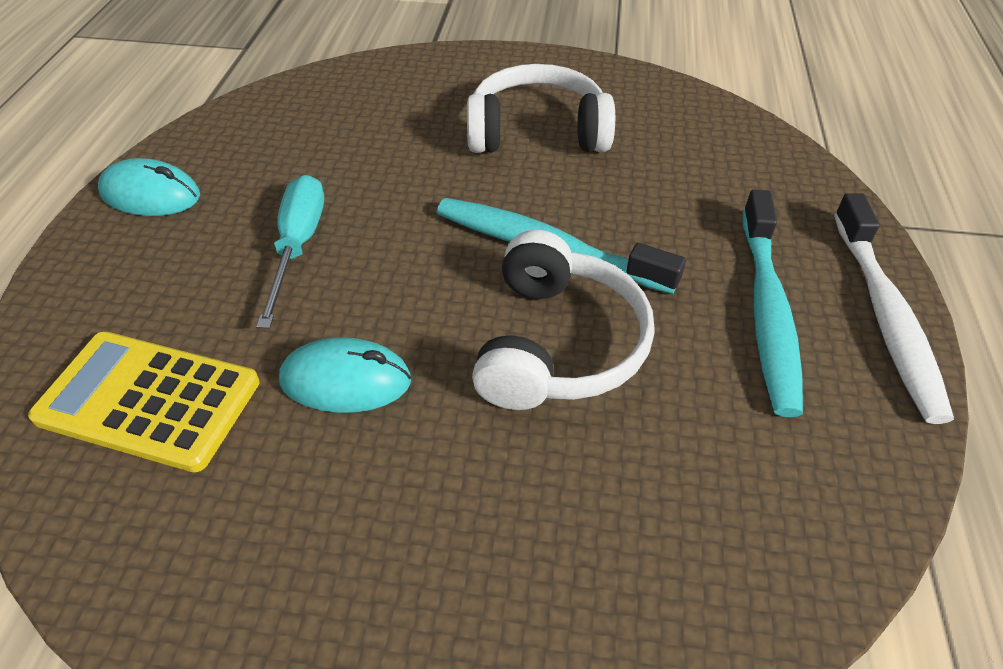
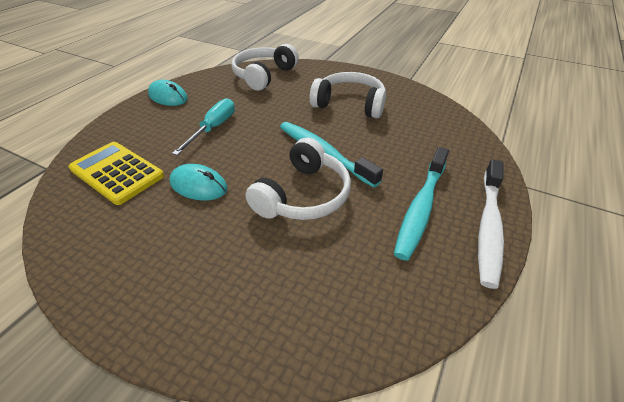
camera: 20 degrees right, 5 degrees down
none -> white headphones [232,44,299,91]

